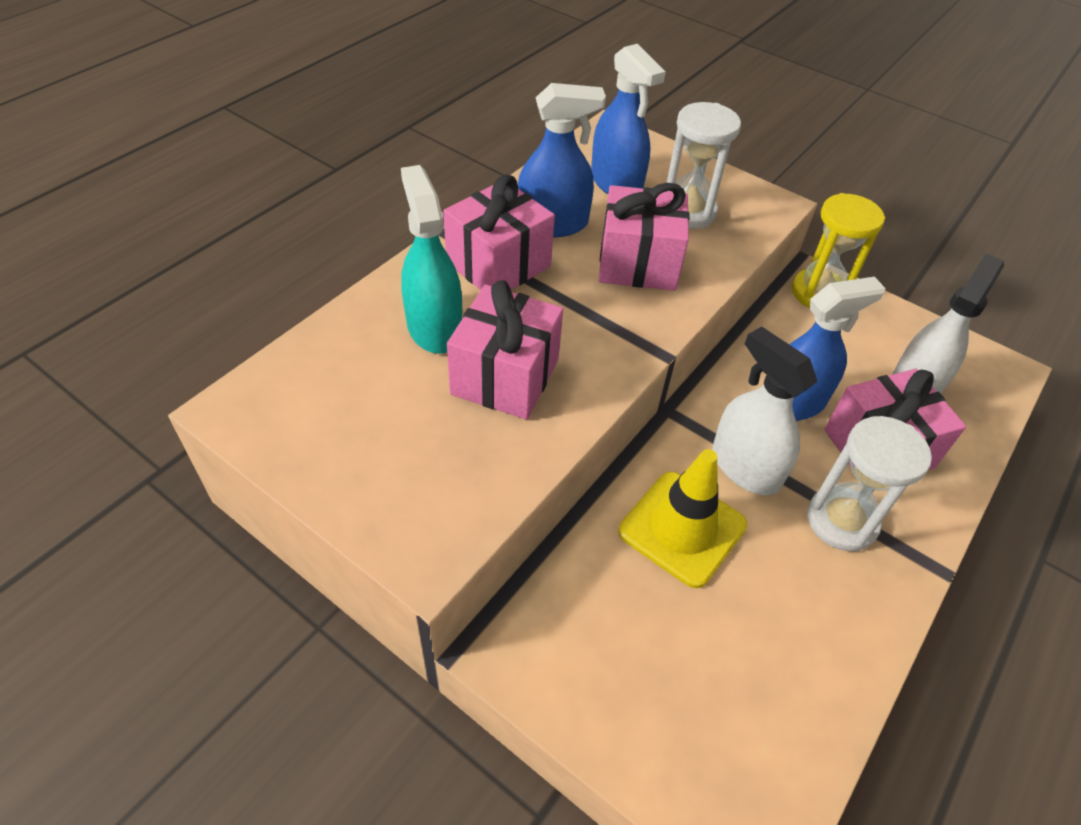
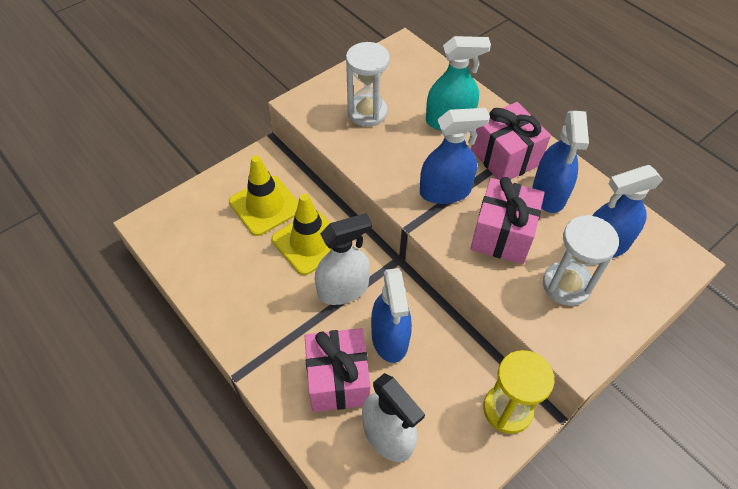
camera: 105 degrees right, 5 degrees up
pink gift [447,280,563,420] -> none
white hourglass [807,416,932,552] -> white hourglass moved to [346,42,390,127]
none -> yellow traffic cone [229,155,298,236]
none -> blue spray bottle [420,108,490,204]

